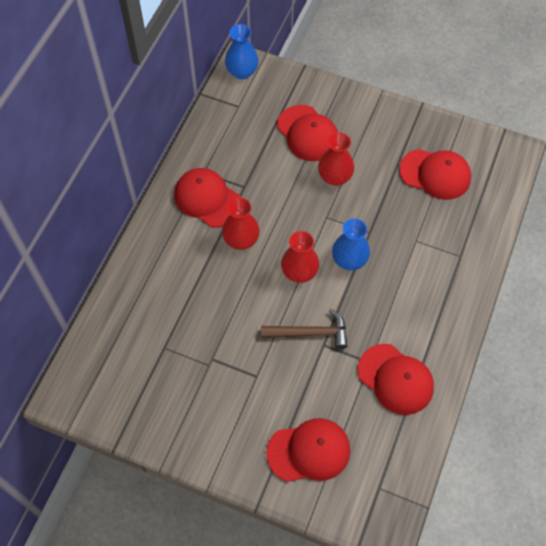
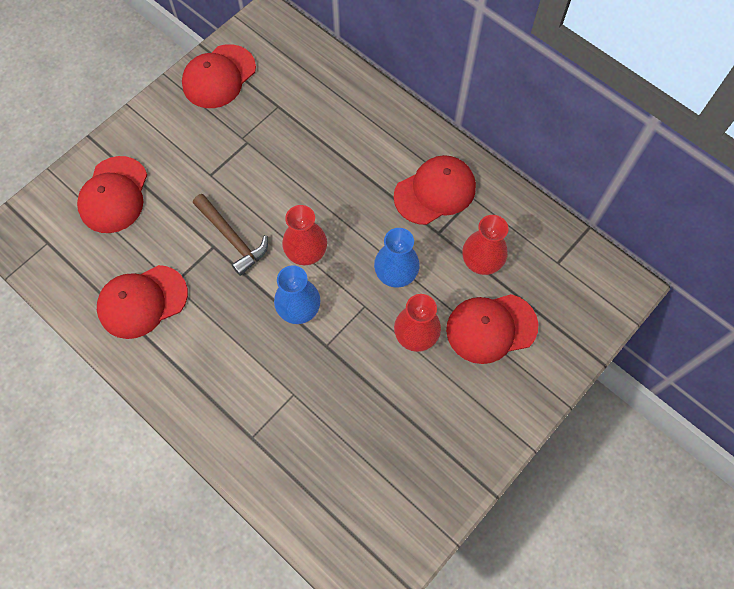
camera: 110 degrees right, 5 degrees up
red vase [222,197,260,250] -> red vase moved to [462,215,509,275]
blue vase [225,24,259,80] -> blue vase moved to [374,228,420,288]
brown hammer [261,309,348,349] -> brown hammer turned 60 degrees counterclockwise [193,194,268,276]
red cap [399,149,471,200] -> red cap moved to [182,44,256,108]

